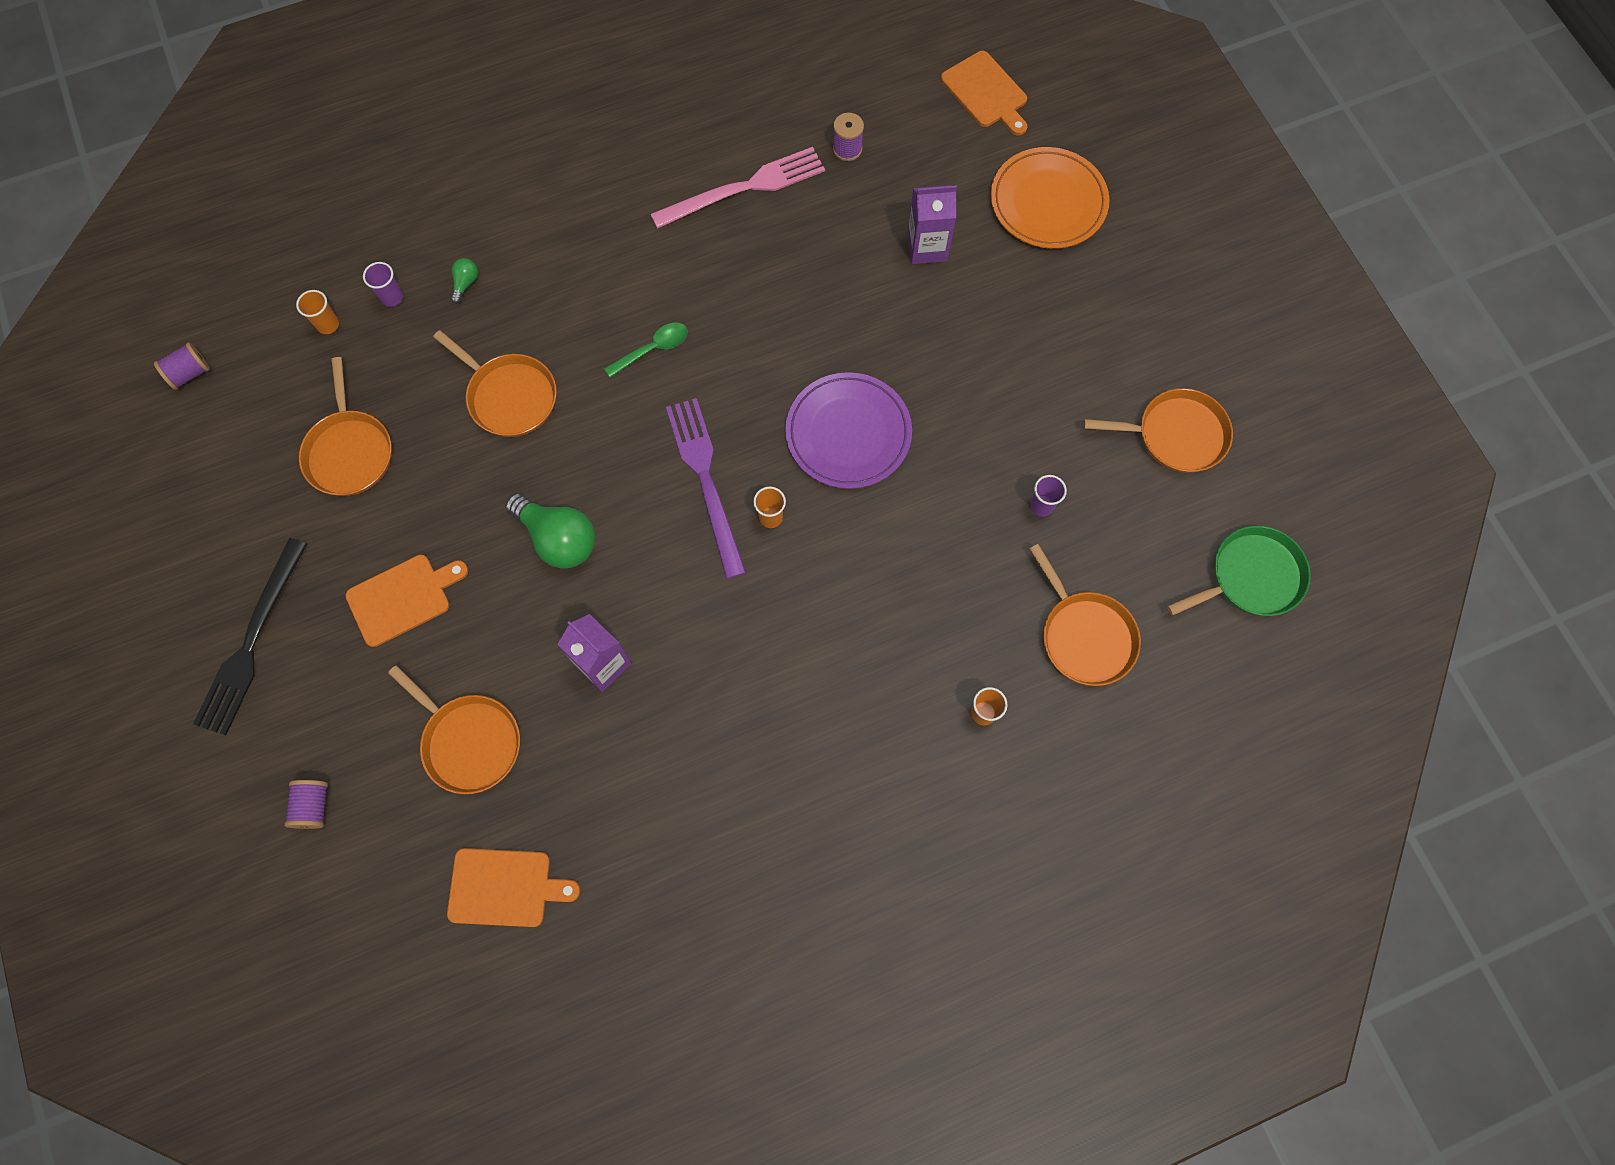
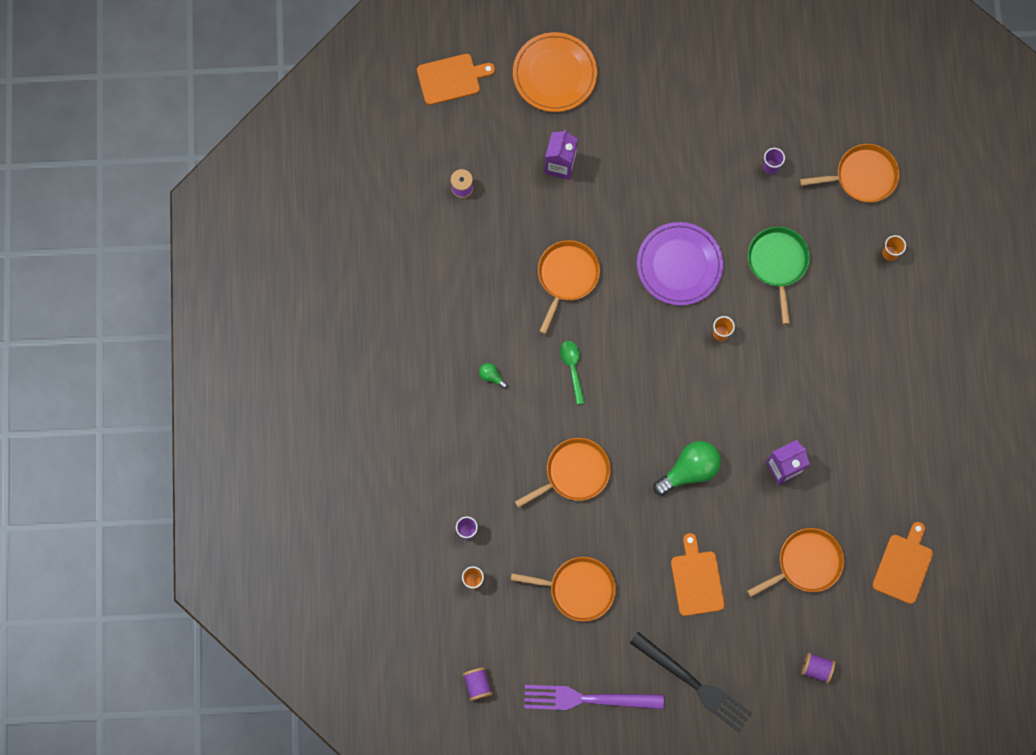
camera: 70 degrees left, 5 degrees up
green light bulb [451,258,478,304] -> green light bulb moved to [479,363,508,389]
pink fork [651,147,825,229] -> none
purple fork [666,398,746,579] -> purple fork moved to [524,685,664,710]
orange pan [1084,388,1233,473] -> orange pan moved to [538,240,600,334]
green pan [1167,526,1311,616] -> green pan moved to [748,227,810,324]

